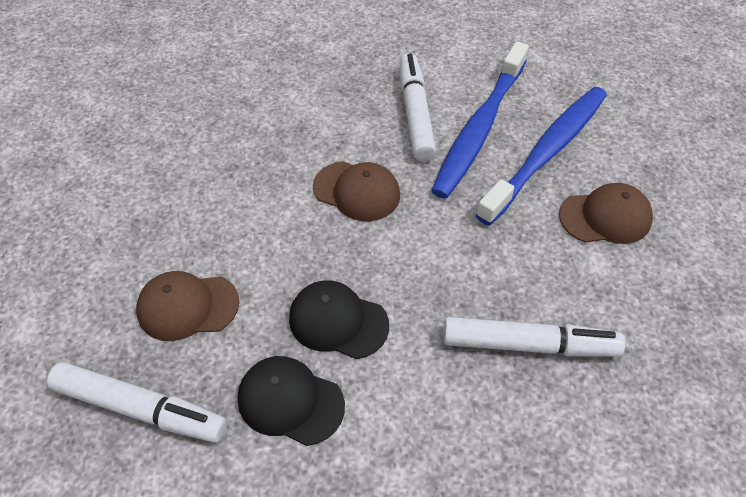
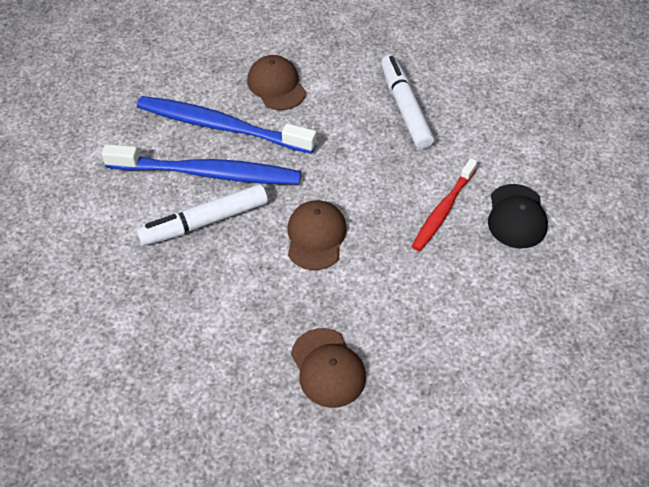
camera: 110 degrees left, 0 degrees up
white marker [47,362,227,443] -> none
brown cap [136,271,239,341] -> brown cap moved to [291,328,366,408]
black cap [289,280,389,359] -> red toothbrush [412,158,478,251]

